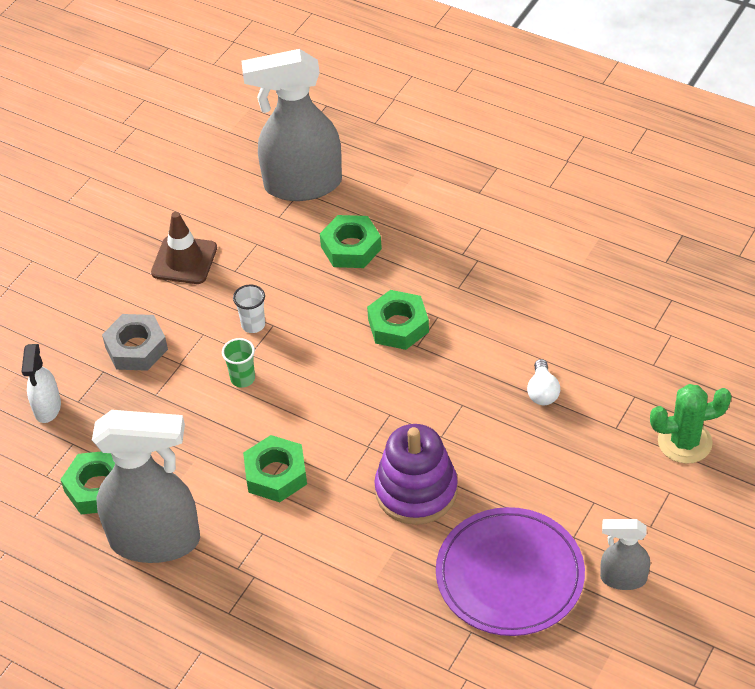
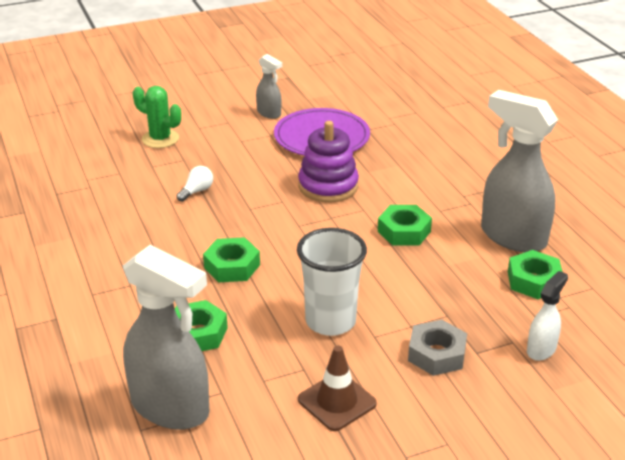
camera: 145 degrees left, 15 degrees down
green cup [222,338,255,388] -> none
white cup [233,284,265,333] -> white cup [297,228,367,336], size x2.21

